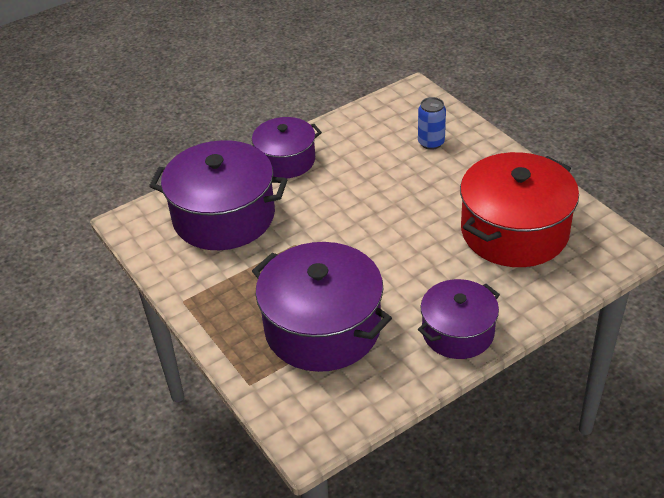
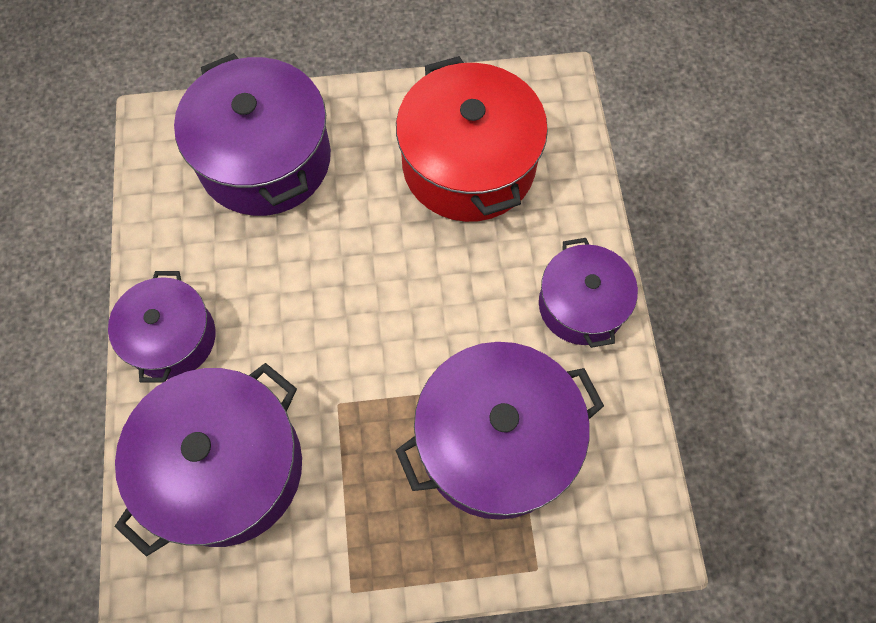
camera: 65 degrees left, 25 degrees up
blue can [418,97,446,150] -> purple pot [174,53,331,216]

